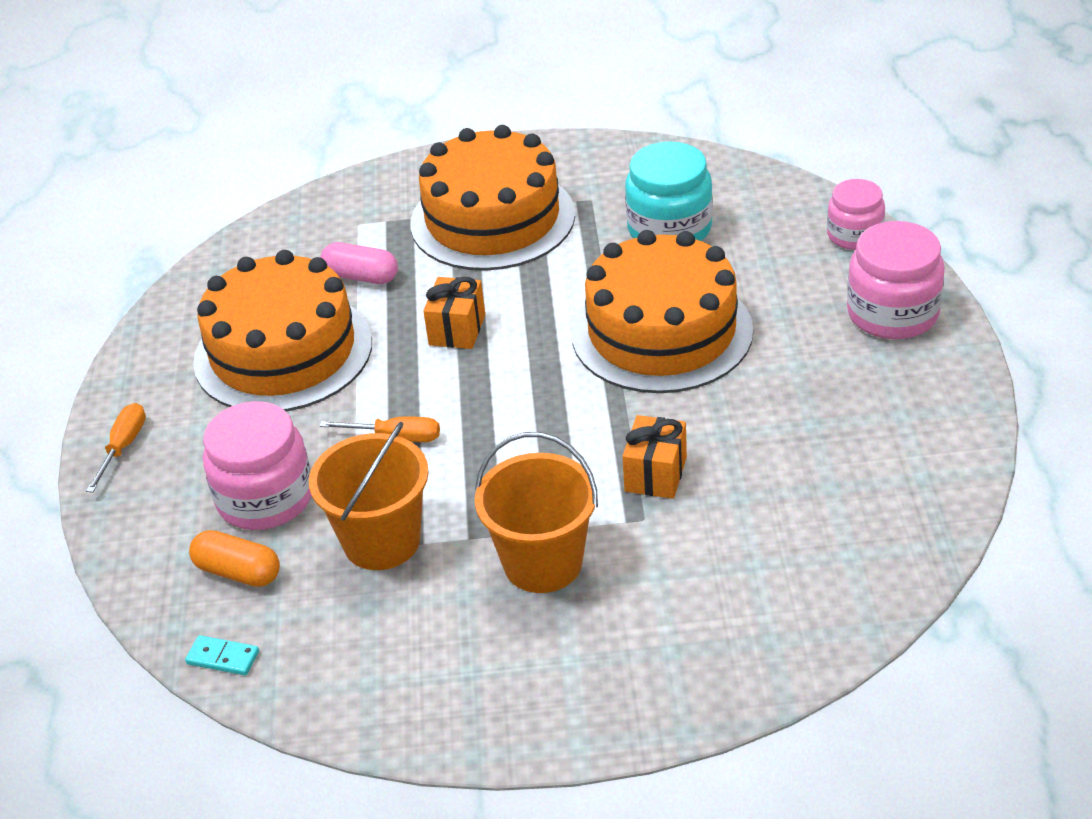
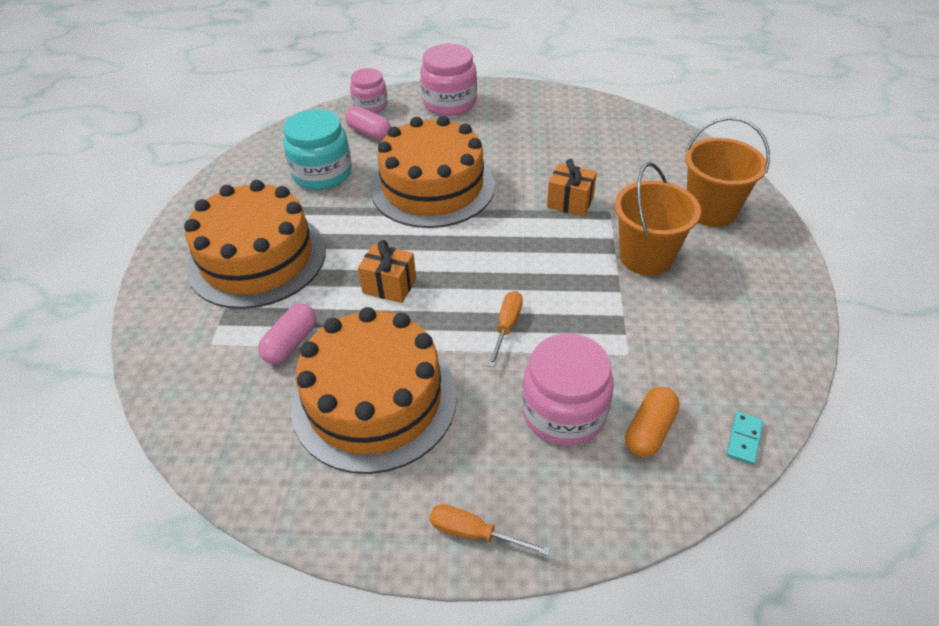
camera: 85 degrees left, 5 degrees up
orange bucket [309,422,429,570] -> orange bucket moved to [685,117,770,227]
none -> pink capsule [345,106,391,140]

